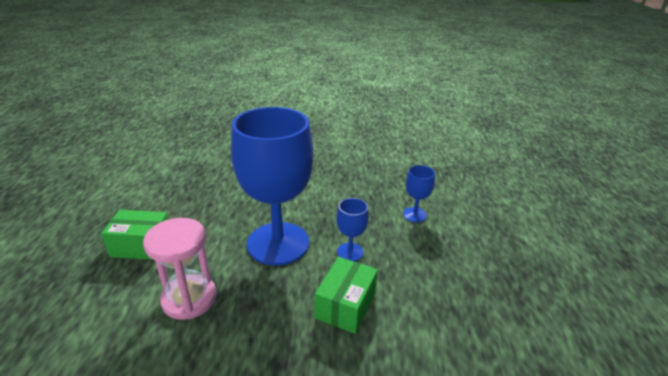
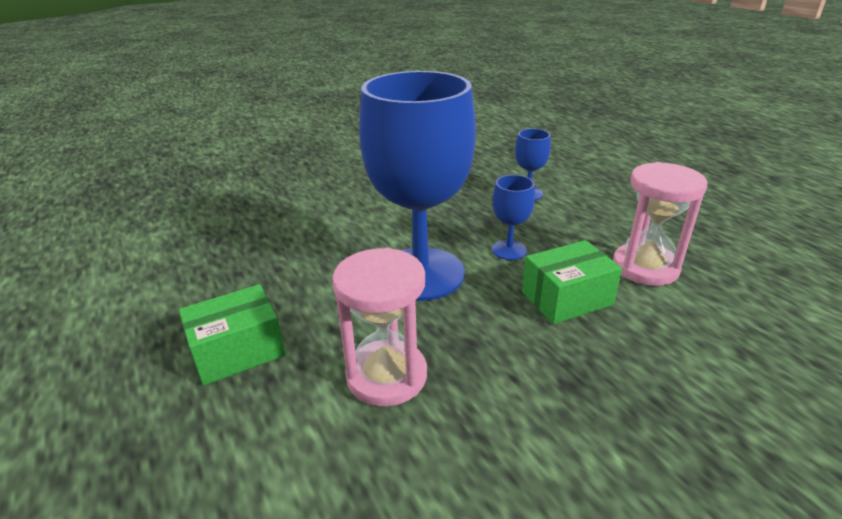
camera: 30 degrees left, 0 degrees up
green box [315,257,378,334] -> green box turned 75 degrees clockwise [522,240,622,324]
none -> pink hourglass [613,162,707,286]

